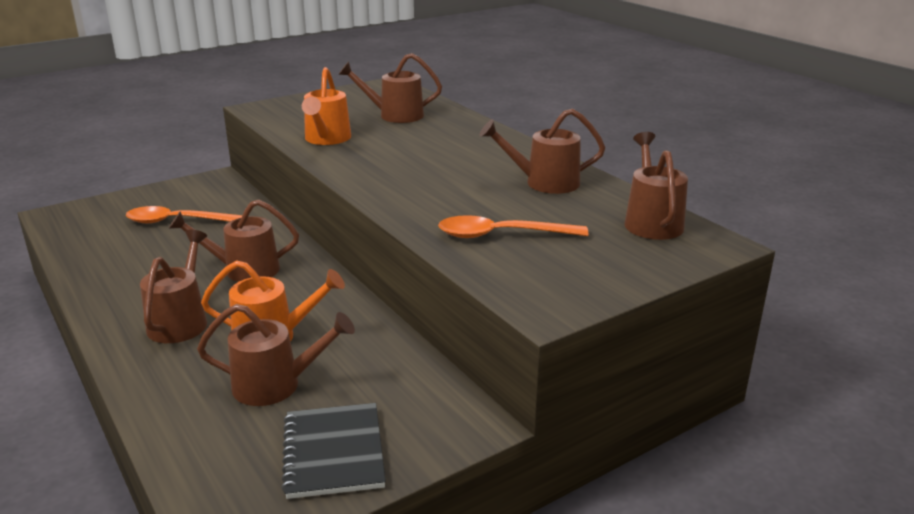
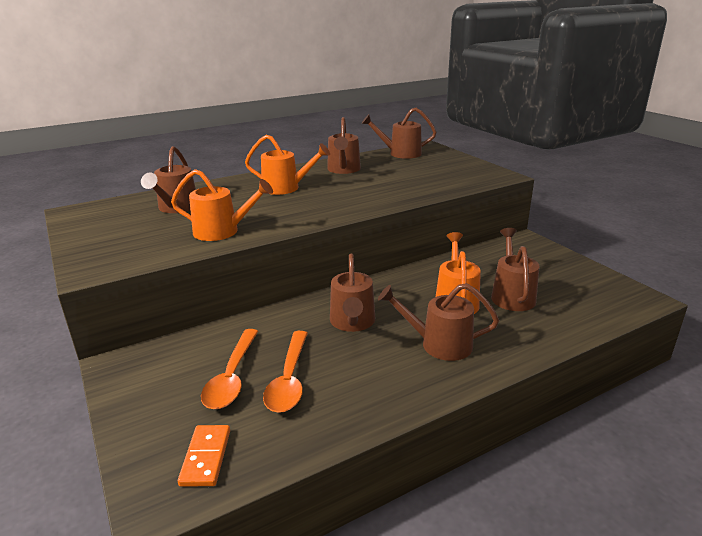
camera: 85 degrees left, 0 degrees up
black notebook [282,403,386,499] -> none
orange spoon [438,215,588,238] -> orange spoon moved to [263,331,308,413]
none -> orange domino [178,425,230,487]
none -> orange watering can [245,135,330,195]

